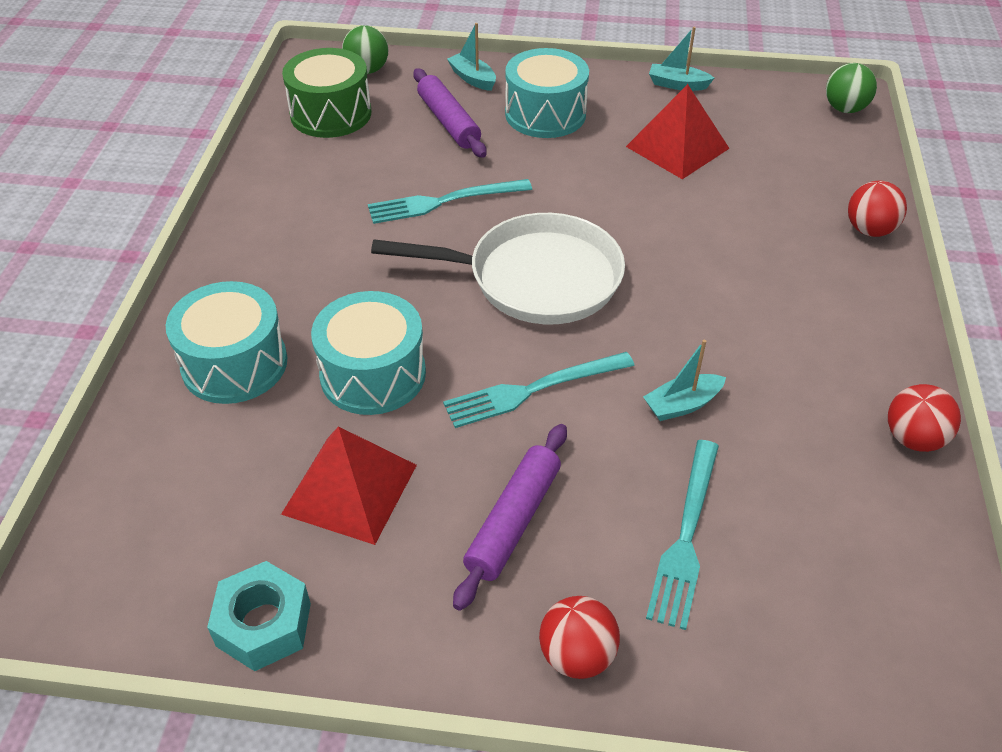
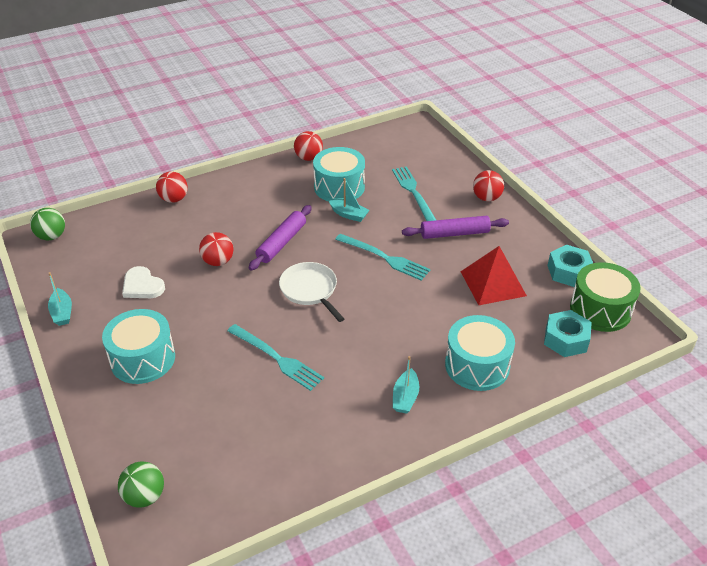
camera: 125 degrees left, 5 degrees down
green drum [282,48,371,138] -> green drum moved to [570,262,641,332]
turquoise drum [311,291,426,415] -> turquoise drum moved to [313,147,365,201]
white pan [371,213,625,324] -> white pan [279,262,344,322], size x0.63
purple rolling pin [413,68,487,158] -> purple rolling pin moved to [249,205,312,271]
turquoise boat [447,23,496,91] -> turquoise boat moved to [393,356,419,414]
red pyramid [626,84,730,179] -> white heart [122,266,165,298]
turquoise fork [646,440,719,630] -> turquoise fork turned 90 degrees counterclockwise [392,166,436,221]
none -> red ball [199,232,234,266]
none -> turquoise nut [544,310,592,357]

